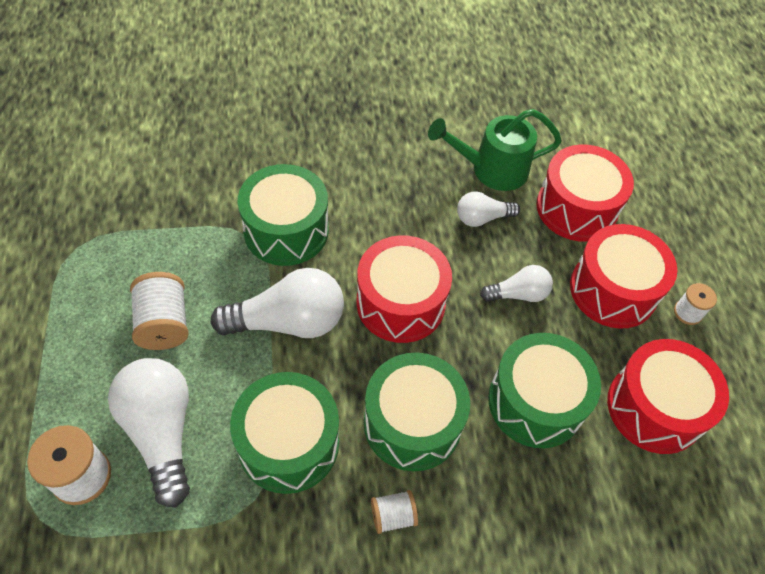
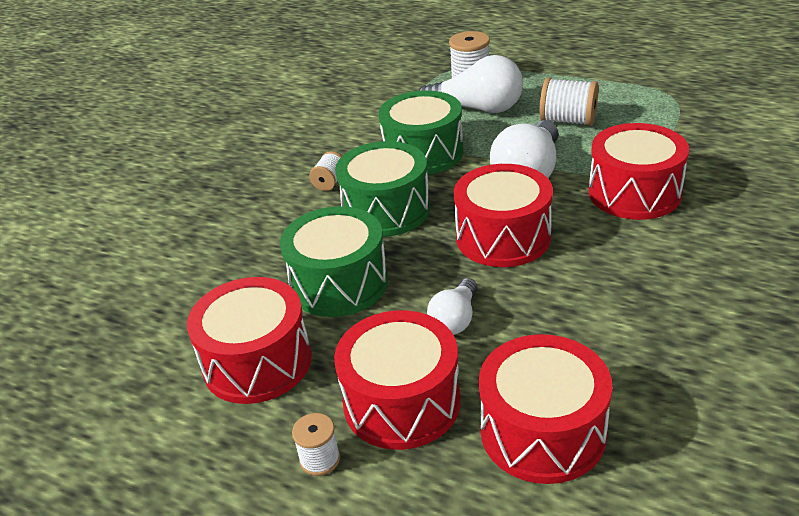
camera: 130 degrees right, 20 degrees down
green drum [238,164,329,266] -> red drum [589,123,689,220]
green watering can [428,109,562,191] -> none
white light bulb [457,191,520,227] -> none

